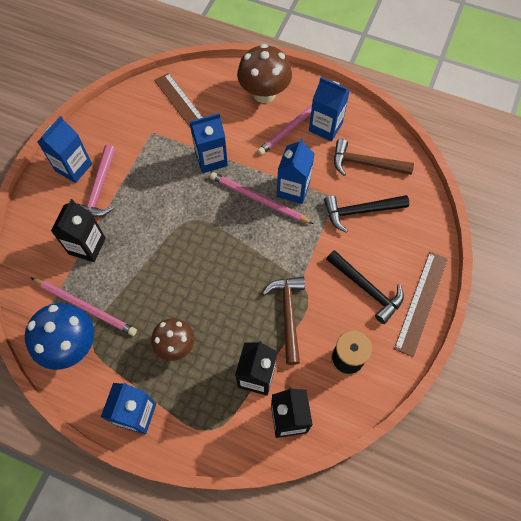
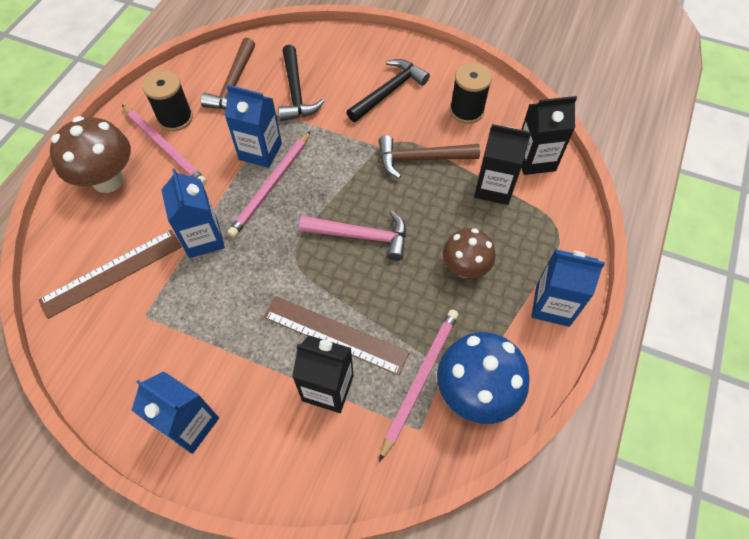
camera: 90 degrees left, 5 degrees down
pink hammer [78,145,116,217] -> pink hammer moved to [299,211,406,261]
blue carton [309,77,350,141] -> black spool [142,70,193,131]
brown ruler [394,252,448,357] -> brown ruler moved to [264,296,410,375]

